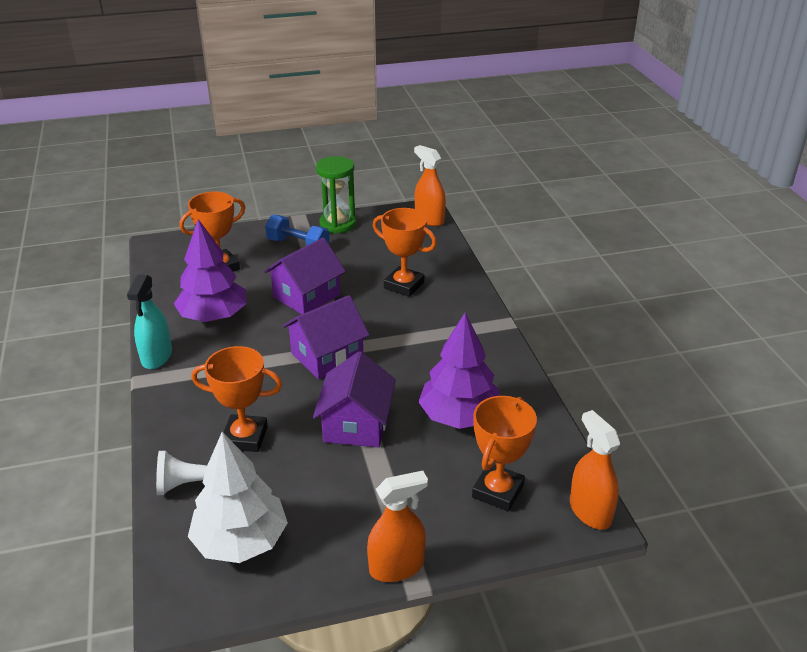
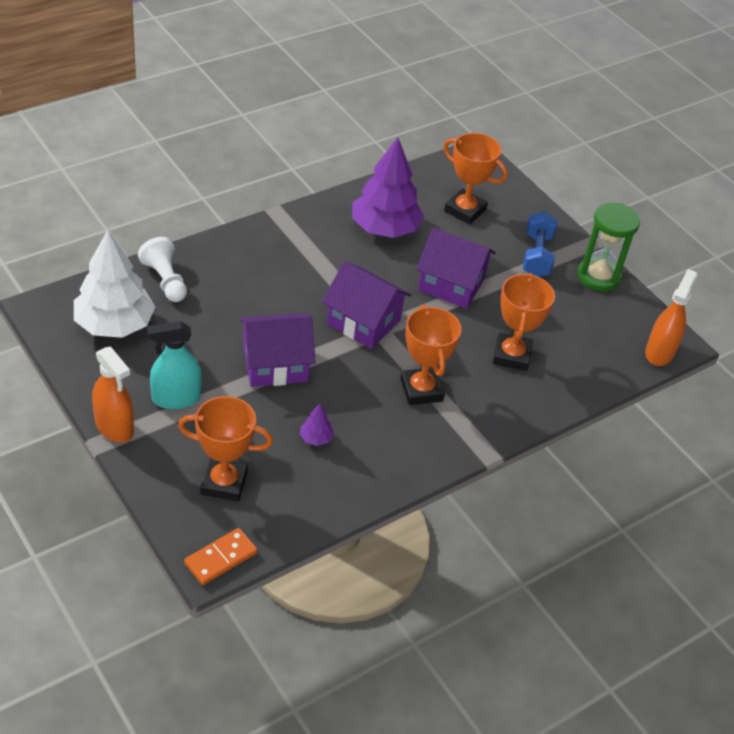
camera: 65 degrees right, 10 degrees up
turquoise spray bottle [127,274,172,369] -> turquoise spray bottle moved to [147,321,202,409]
orange trophy [191,346,282,452] -> orange trophy moved to [400,305,462,405]
purple tree [418,312,500,429] -> purple tree [300,404,334,446], size x0.40
orange spray bottle [570,410,620,530] -> orange domino [184,528,257,585]

